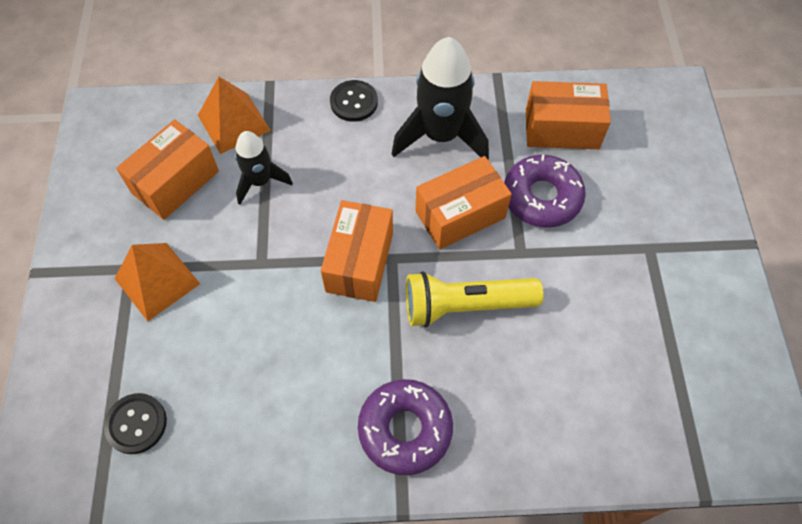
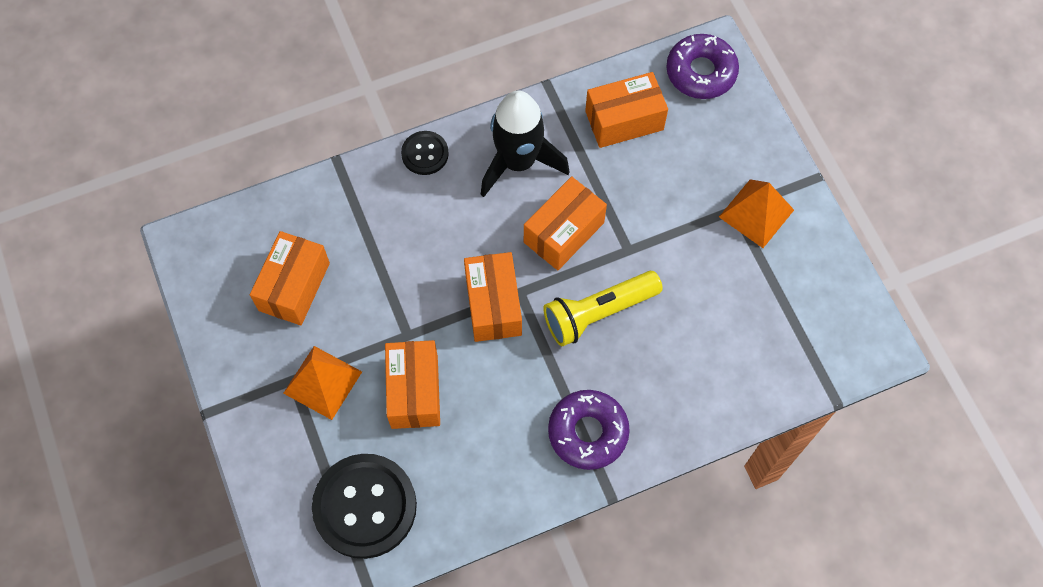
camera: 20 degrees left, 5 degrees up
black button [104,393,167,454] -> black button [312,454,417,559], size x1.96
orange pyramid [198,77,271,154] -> orange pyramid moved to [719,179,794,248]
black rocket [235,131,293,205] -> none
purple donut [504,155,586,228] -> purple donut moved to [666,34,739,99]
none -> orange box [385,340,440,429]

